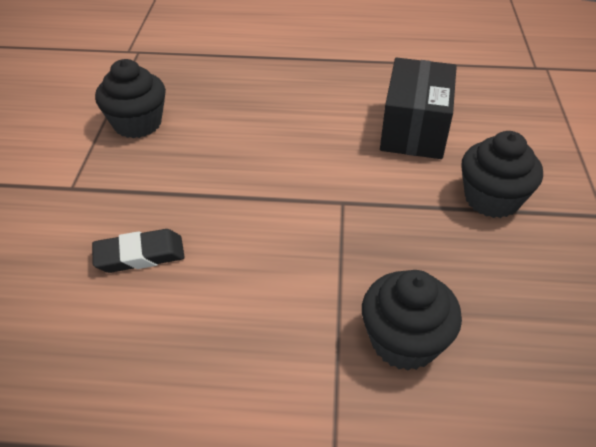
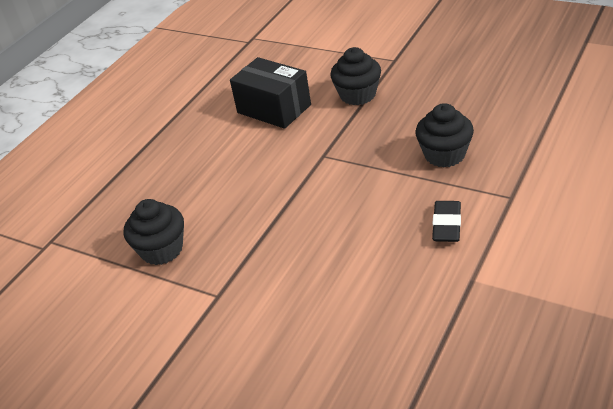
camera: 60 degrees left, 5 degrees down
black eraser [92,229,185,273] -> black eraser moved to [432,201,461,242]

